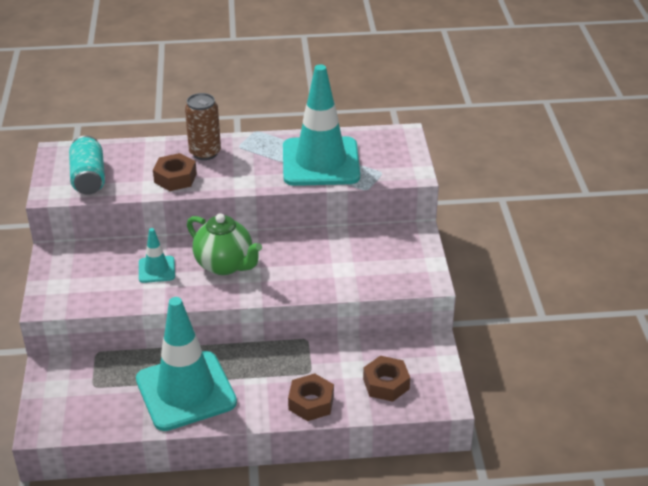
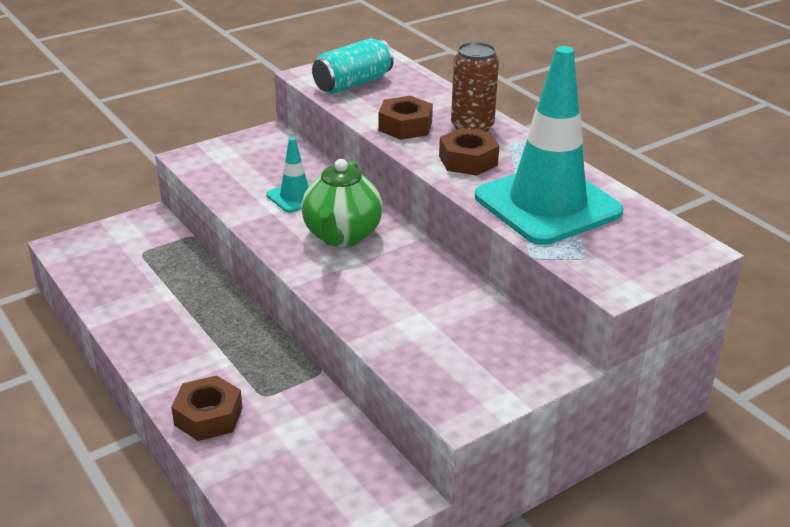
camera: 60 degrees right, 5 degrees down
turquoise traffic cone [136,297,237,431] -> none
brown nut [363,356,410,402] -> brown nut moved to [439,128,499,175]

